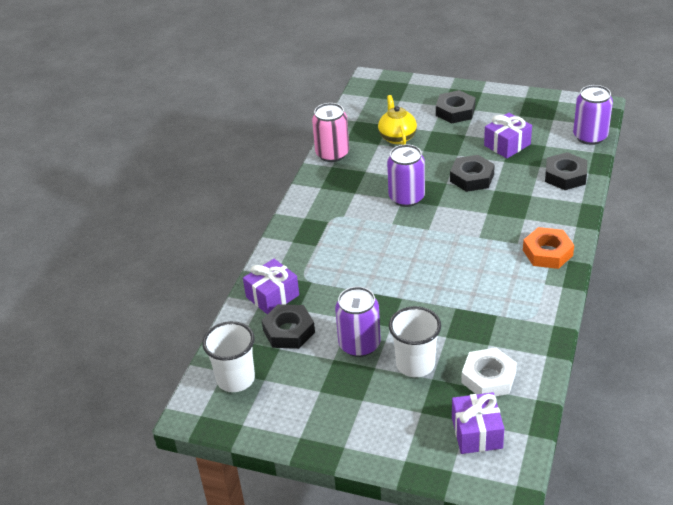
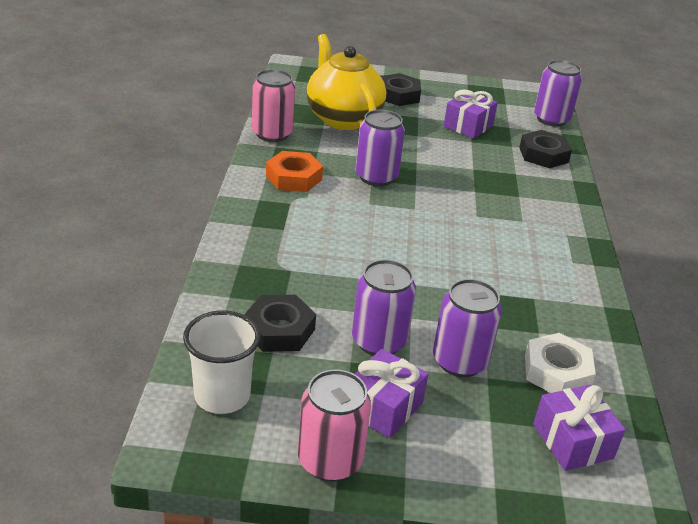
camera: 20 degrees left, 5 degrees down
purple gift [243,259,299,314] -> purple gift moved to [355,349,428,438]
yellow teapot [378,95,417,145] -> yellow teapot [306,34,386,130], size x1.75
white cup [389,306,441,377] -> purple can [433,279,502,377]
black nut [450,155,495,192] -> none
orange nut [523,227,574,269] -> orange nut moved to [266,151,323,192]
none -> pink can [298,369,371,482]

